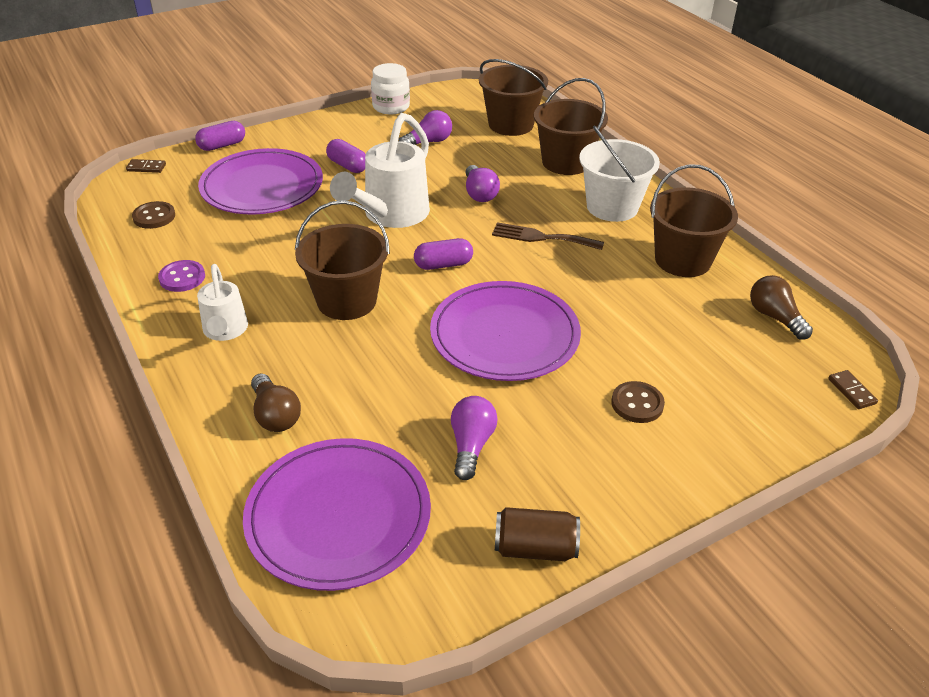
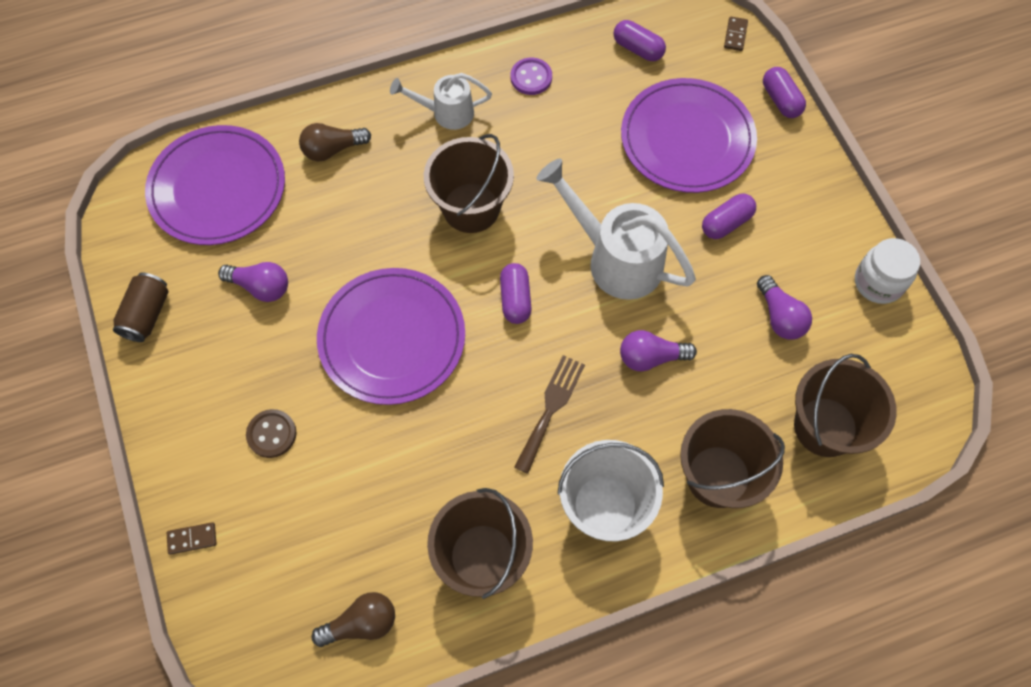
camera: 100 degrees right, 25 degrees up
brown button [132,201,175,229] -> purple capsule [613,20,666,61]
brown domino [828,370,878,409] -> brown domino moved to [167,522,216,555]

